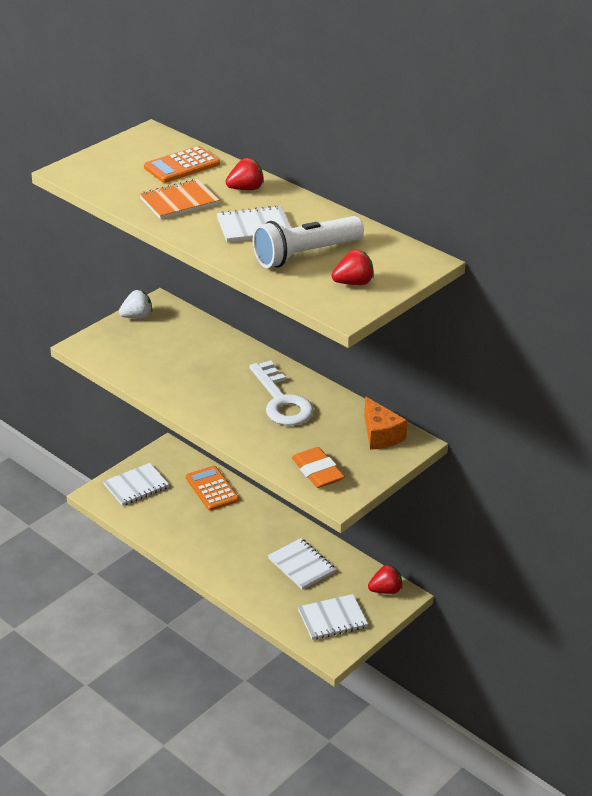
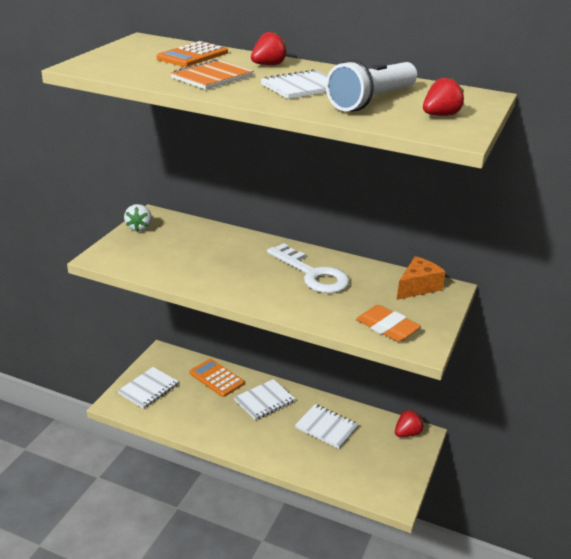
camera: 20 degrees left, 5 degrees down
white strawberry [119,290,152,318] -> white strawberry turned 135 degrees clockwise [124,204,152,231]
white notebook [298,594,368,640] -> white notebook moved to [234,379,295,420]
orange cheese [364,396,408,450] -> orange cheese turned 90 degrees counterclockwise [397,256,446,300]

